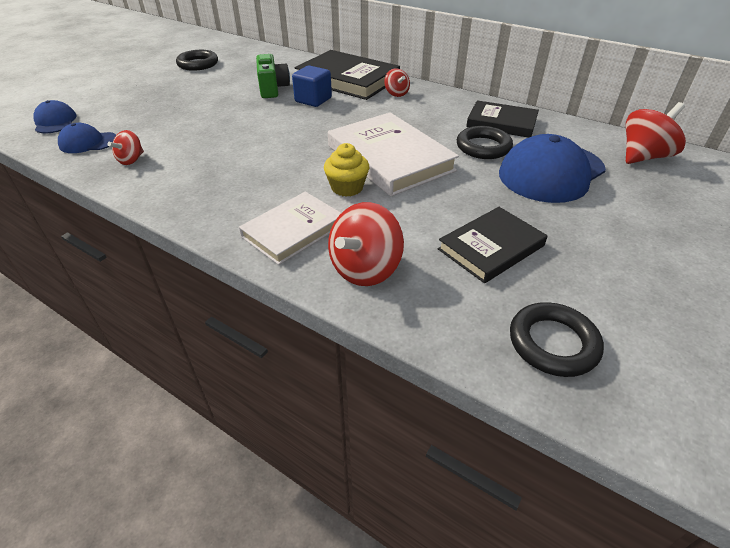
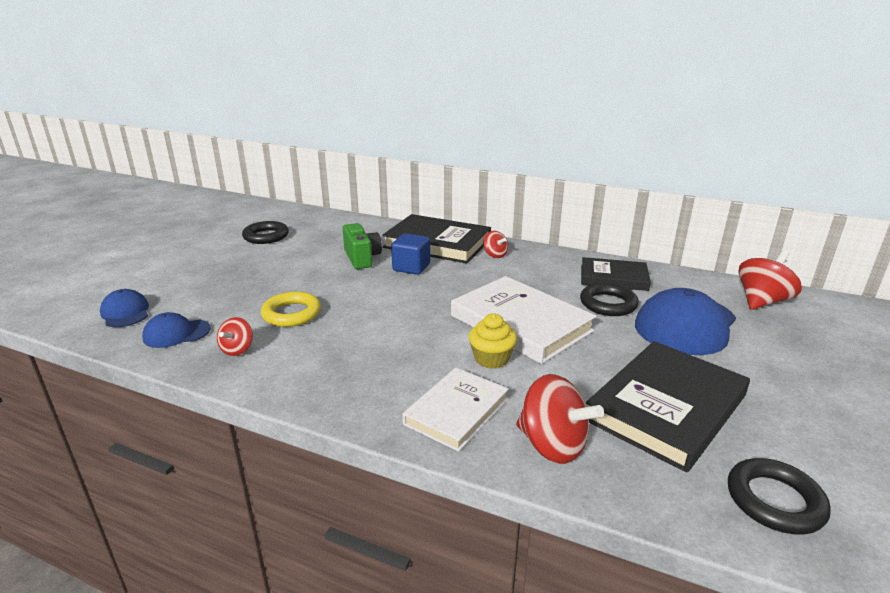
camera: 10 degrees left, 15 degrees down
red spinning top [328,202,404,286] -> red spinning top turned 75 degrees counterclockwise [516,374,604,464]
black book [438,207,548,283] -> black book [586,341,750,473], size x1.60
none -> yellow ring [261,292,321,327]

